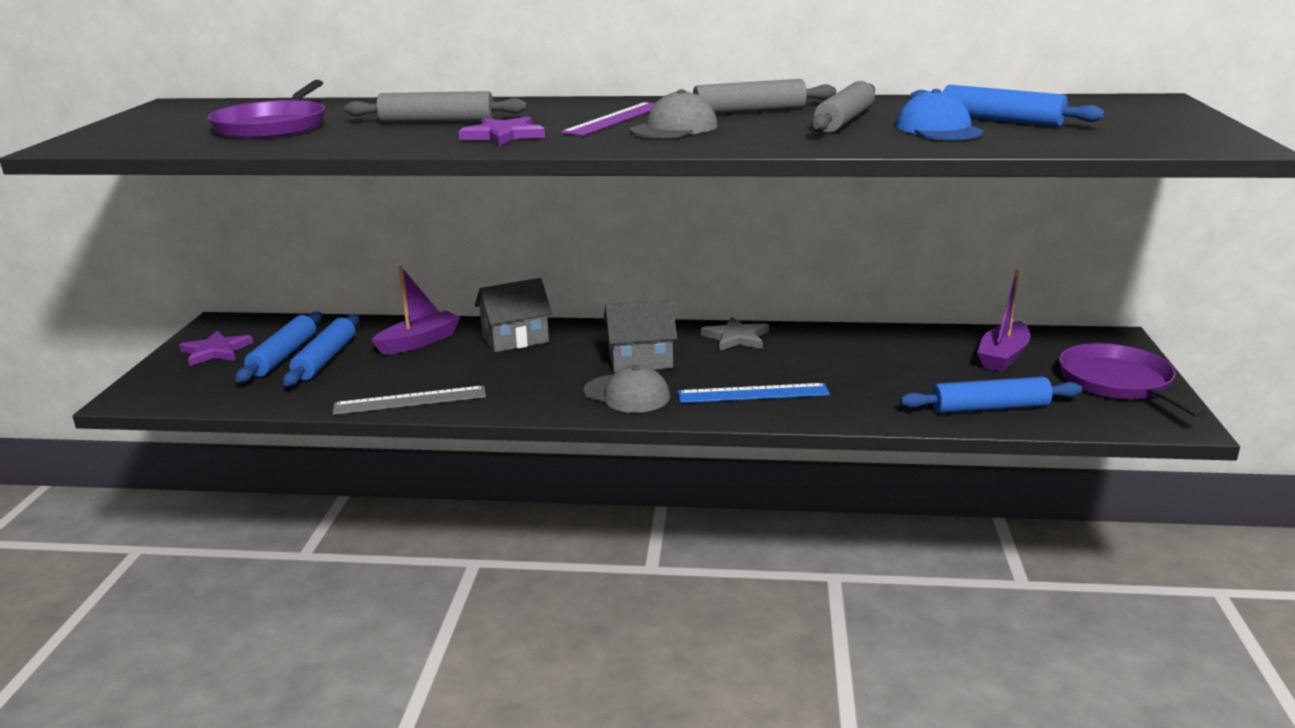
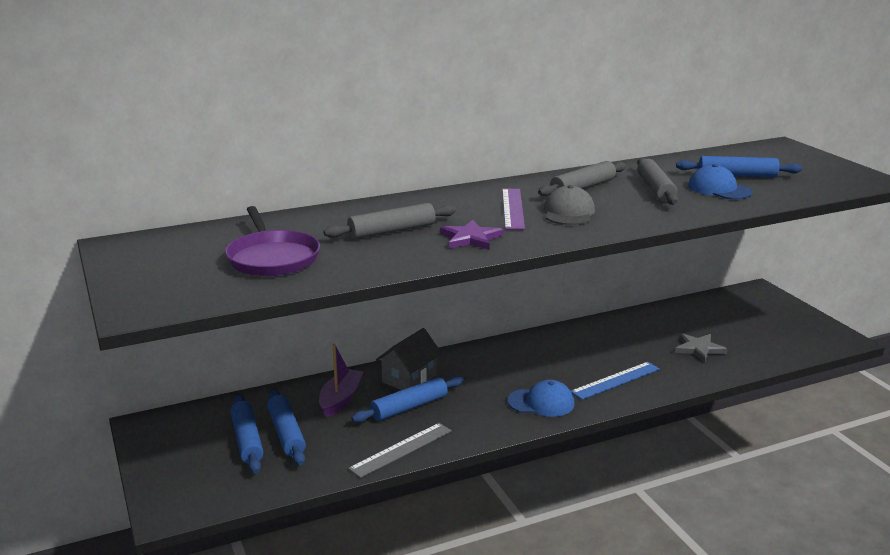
camera: 30 degrees left, 0 degrees up
purple star [179,330,253,366] -> none
grey cap [583,365,670,413] -> blue cap [508,380,575,417]
grey house [604,299,677,373] -> none
grey star [701,317,769,351] -> grey star moved to [675,333,727,363]
blue rolling pin [900,377,1082,413] -> blue rolling pin moved to [351,376,464,423]
purple boat [977,270,1030,372] -> none
purple pan [1059,343,1207,418] -> none

